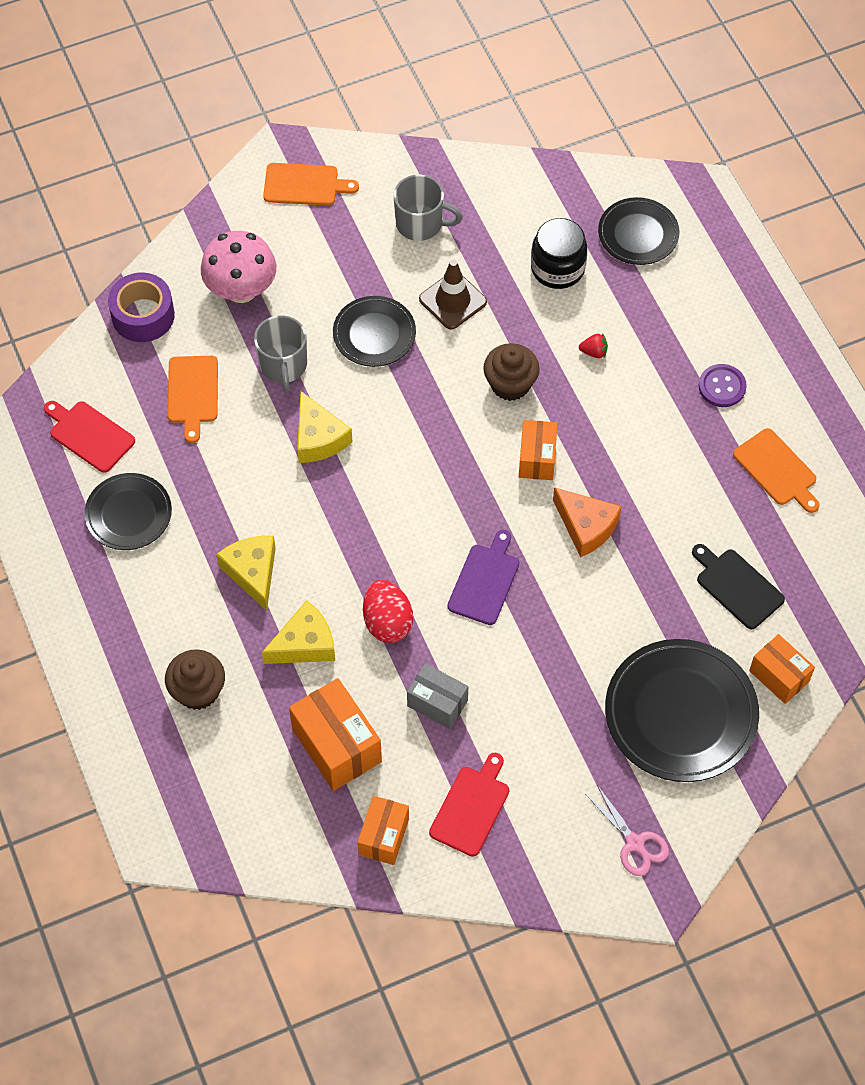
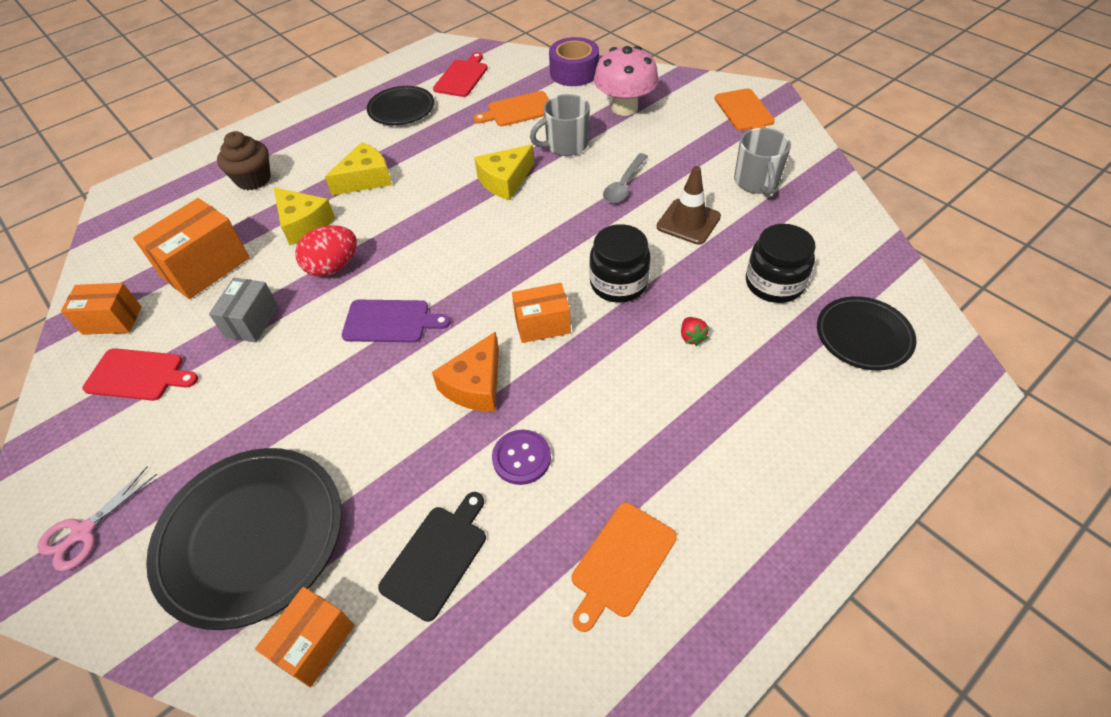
camera: 75 degrees right, 10 degrees down
black plate [333,296,416,367] -> grey spoon [603,153,648,203]
brown cupcake [483,343,540,401] -> black jar [589,224,651,303]
purple button [699,364,747,407] -> purple button moved to [492,430,551,485]

